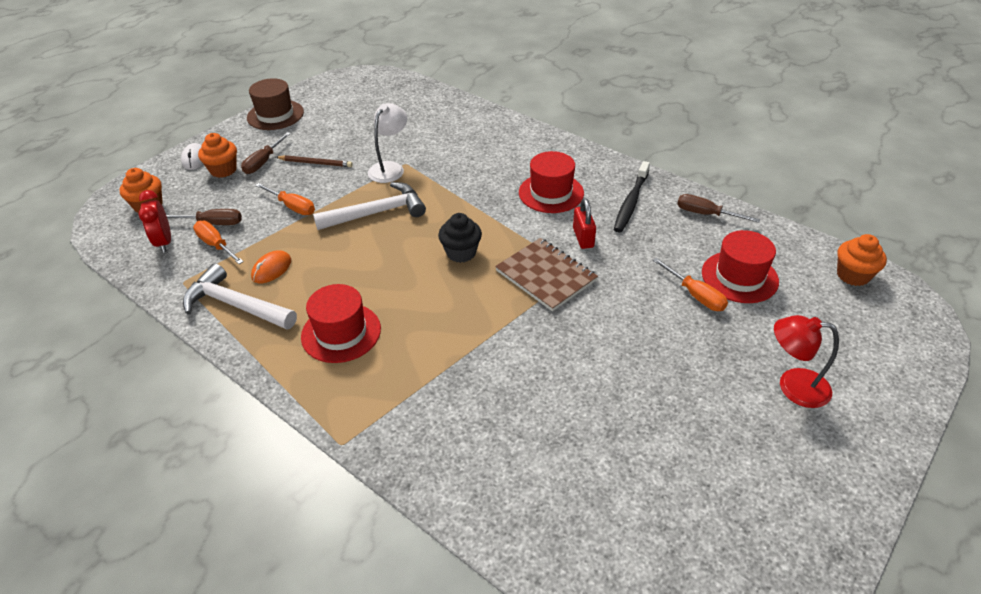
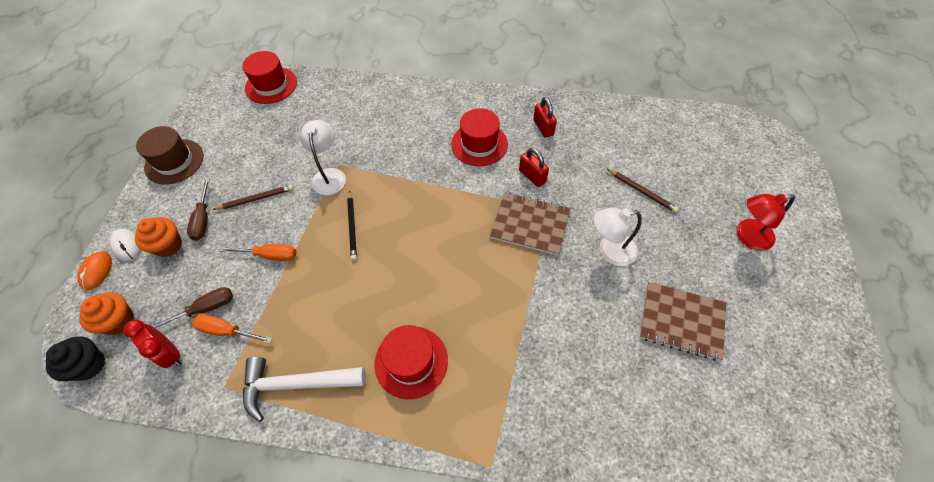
camera: 30 degrees left, 15 degrees up
orange mouse [251,251,291,283] -> orange mouse moved to [77,251,112,291]
white hammer [313,182,426,230] -> black pencil [347,191,357,261]
black cupcake [438,213,482,263] -> black cupcake moved to [46,336,105,381]
black toothbrush [614,161,650,232] -> red padlock [533,97,557,138]
orange screwdriver [652,258,728,311] -> brown pencil [607,169,679,213]
brown screwdriver [677,194,760,223] -> none
red hat [702,230,779,303] -> red hat moved to [242,51,297,104]
orange cupcake [837,234,887,286] -> none
none -> white lamp [594,208,642,266]
none -> brown notebook [640,282,726,361]

